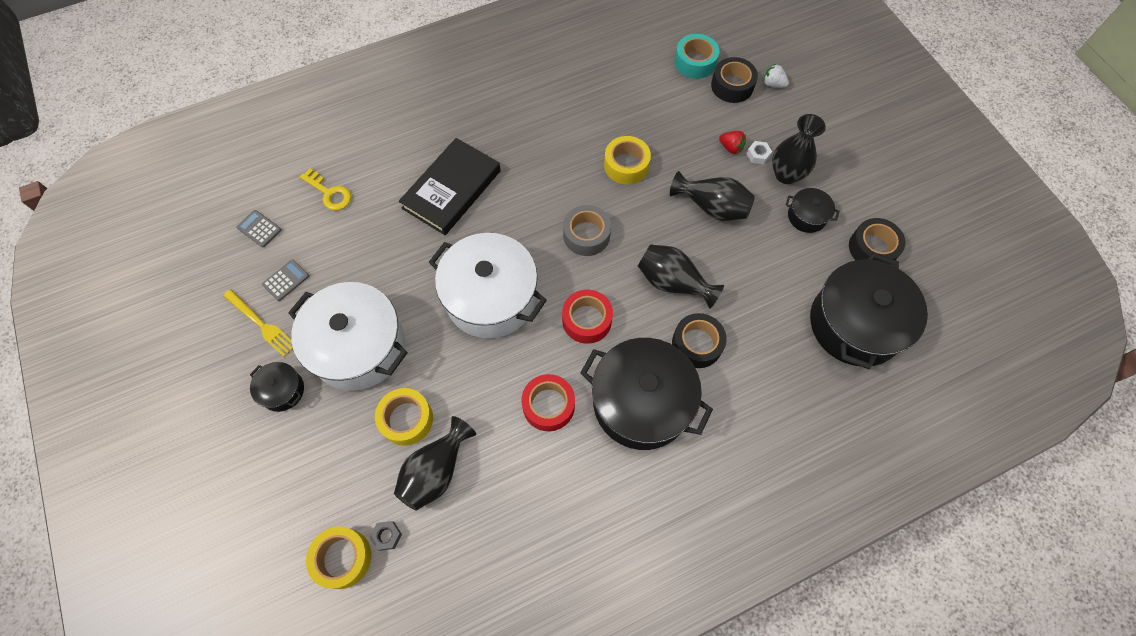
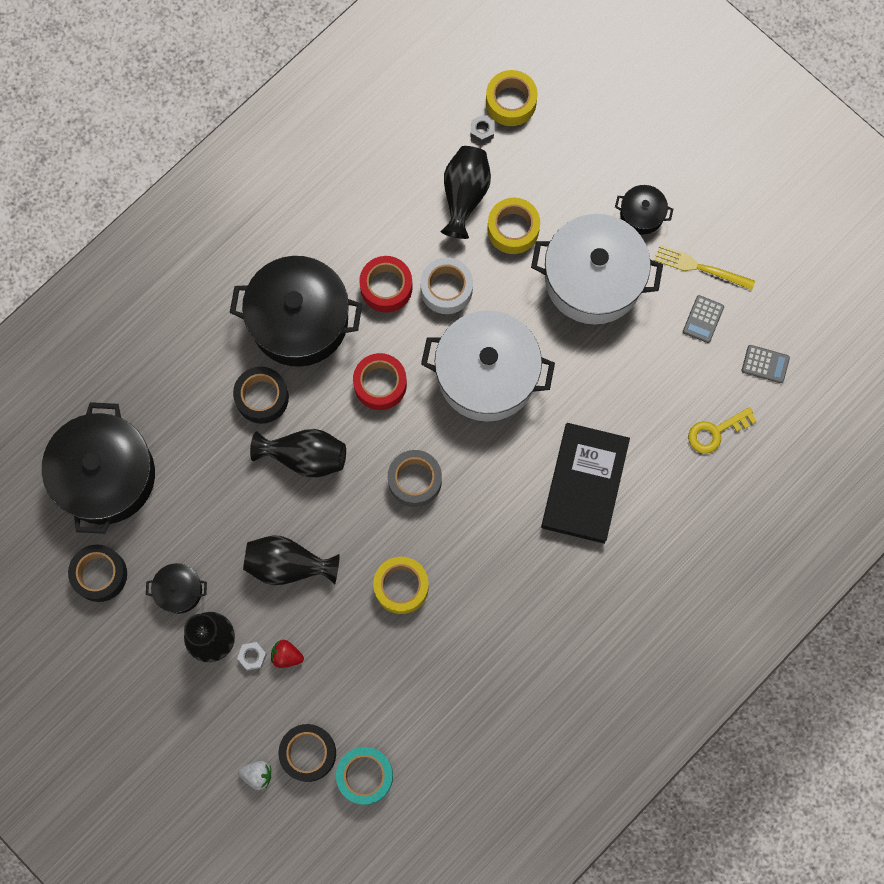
camera: 160 degrees right, 10 degrees up
yellow key [300,168,351,210] -> yellow key turned 45 degrees counterclockwise [688,407,757,454]
none -> white tape [420,258,473,314]

